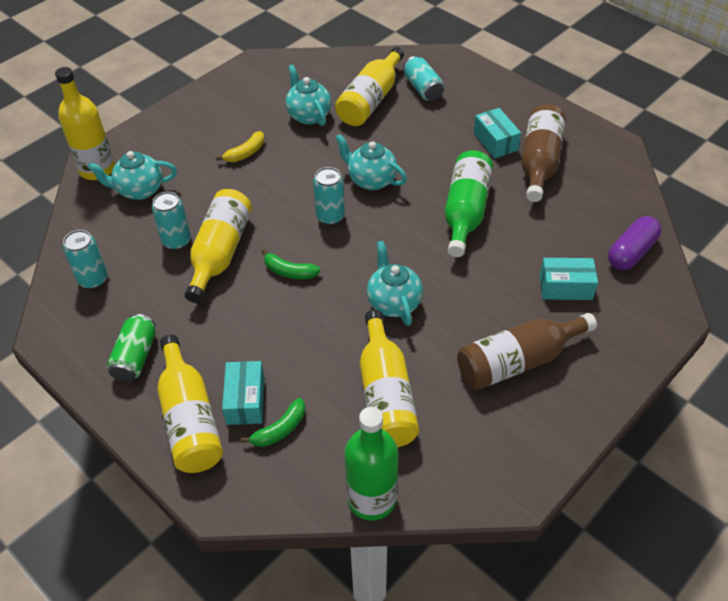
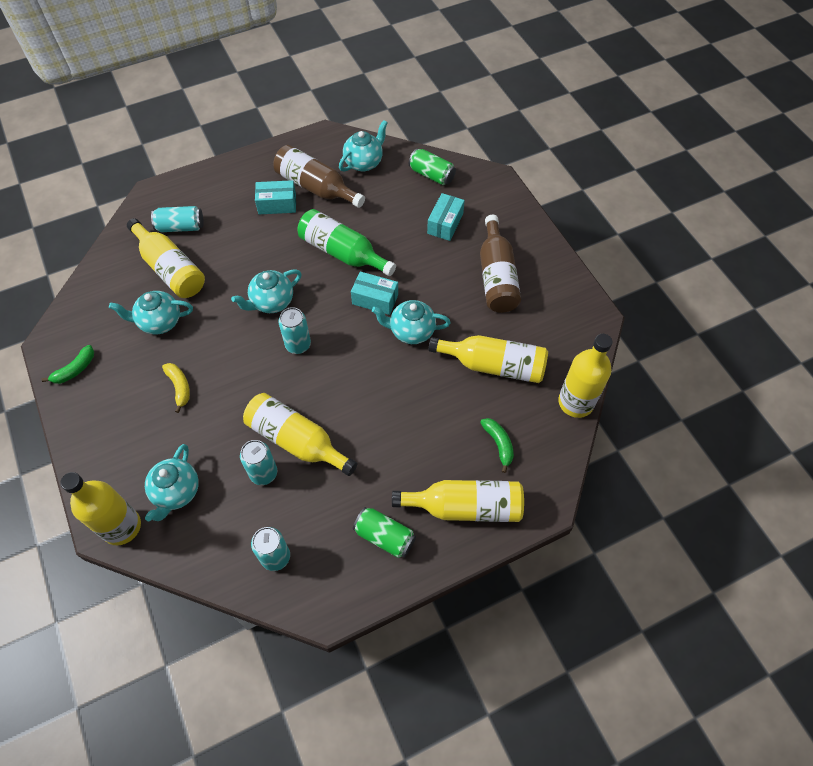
camera: 70 degrees left, 10 degrees up
turquoise box [222,361,264,425] -> turquoise box moved to [351,271,398,315]
green banana [262,249,321,279] -> green banana moved to [42,345,94,384]
green bottle [344,407,399,521] -> yellow bottle [558,334,613,418]
purple capsule [608,216,661,270] -> green can [409,149,456,185]
none -> turquoise teapot [339,120,388,172]

